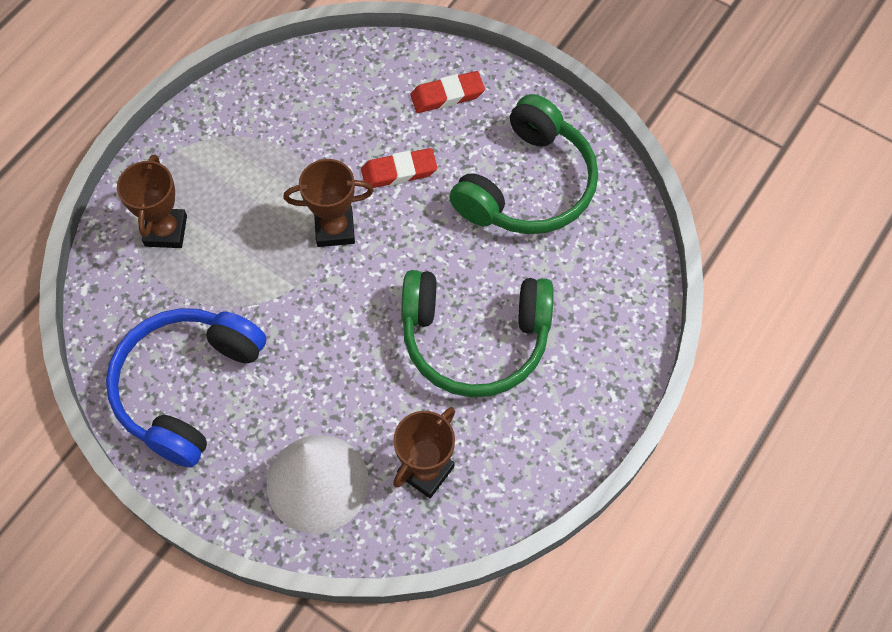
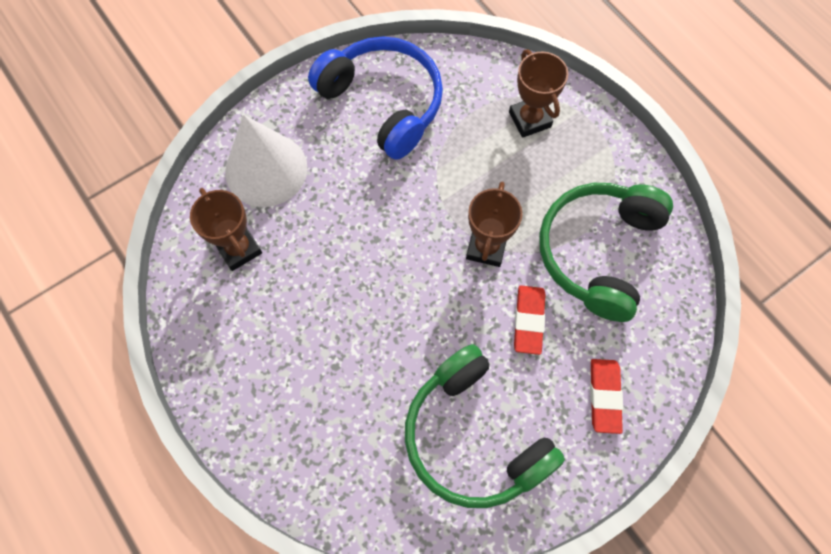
camera: 110 degrees right, 5 degrees up
brown trophy [117,154,187,248] -> brown trophy turned 45 degrees clockwise [509,49,568,138]
green headphones [401,270,554,397] -> green headphones moved to [539,183,673,322]

